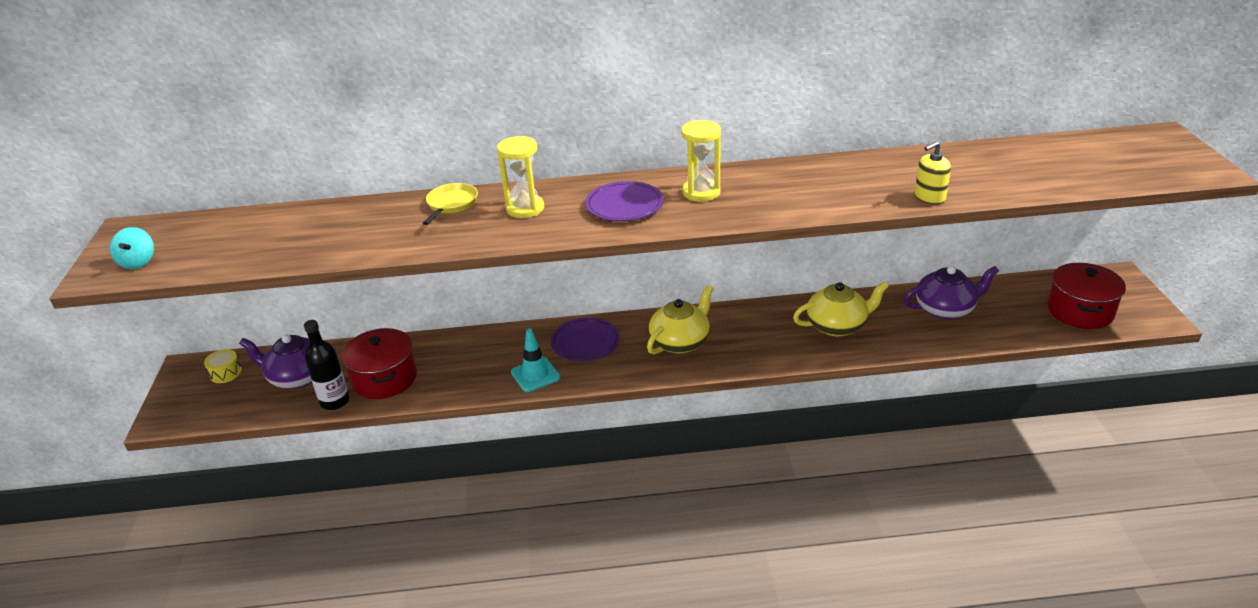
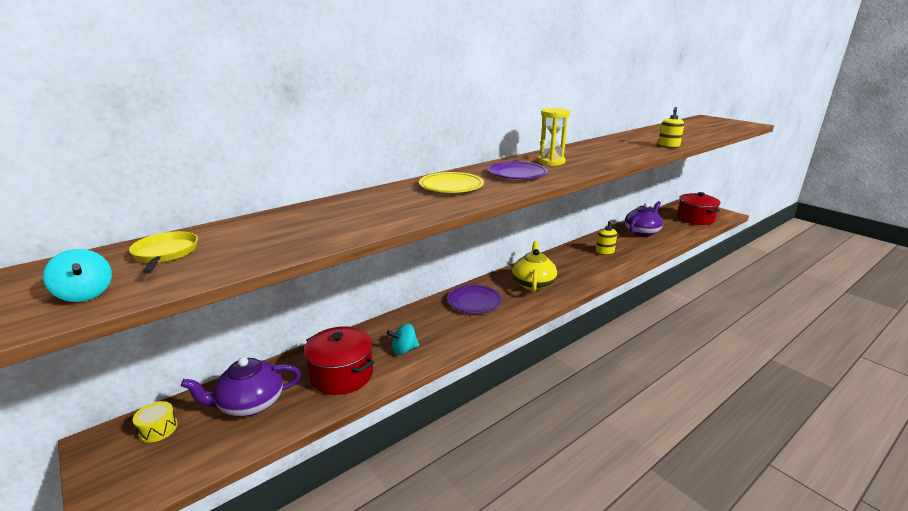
camera: 35 degrees left, 10 degrees down
black bottle [304,320,349,410] -> none
yellow pan [423,183,478,225] -> yellow pan moved to [129,231,198,274]
yellow hourglass [497,136,544,218] -> yellow plate [419,172,484,193]
turquoise traffic cone [511,329,561,392] -> none
yellow teapot [793,281,889,336] -> yellow soap dispenser [596,220,617,255]
none -> turquoise spinning top [387,323,419,355]

